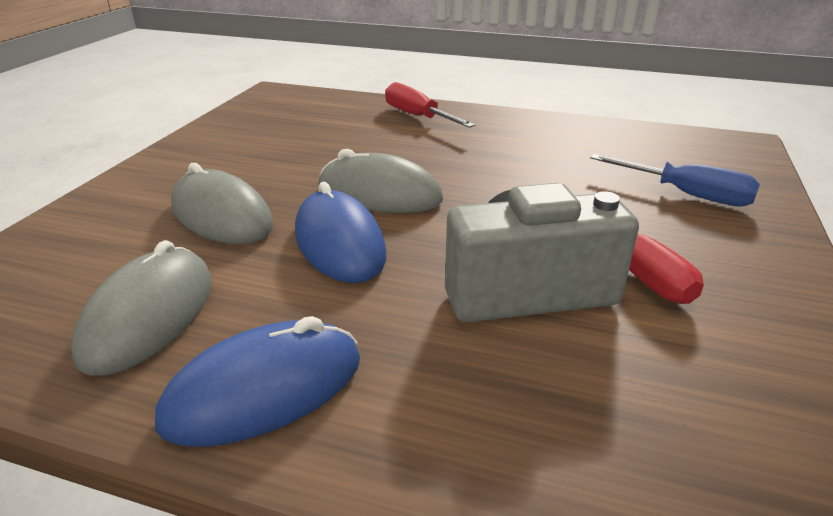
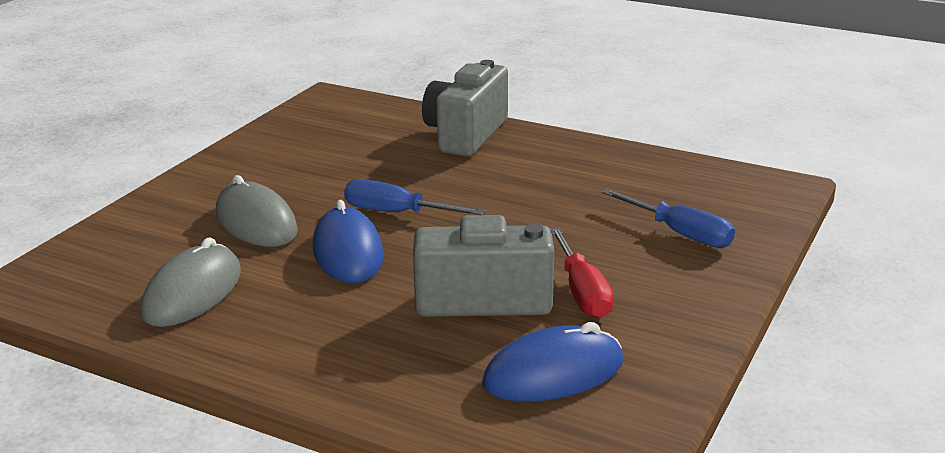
camera: 10 degrees right, 5 degrees down
blue mouse [155,316,360,447] -> blue mouse moved to [482,322,623,402]
grey mouse [318,149,443,213] -> blue screwdriver [344,179,486,215]
red screwdriver [385,82,475,128] -> grey camera [422,60,508,156]

